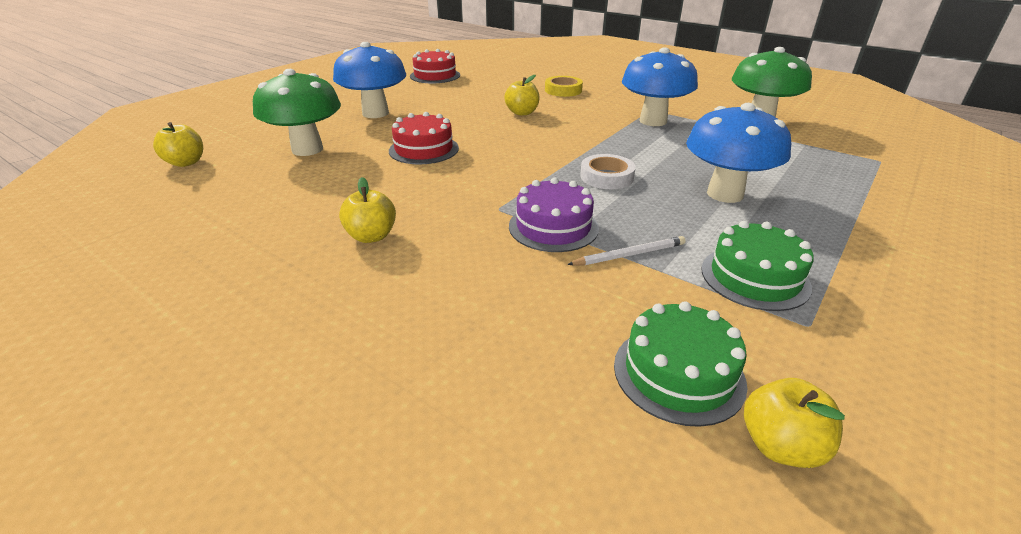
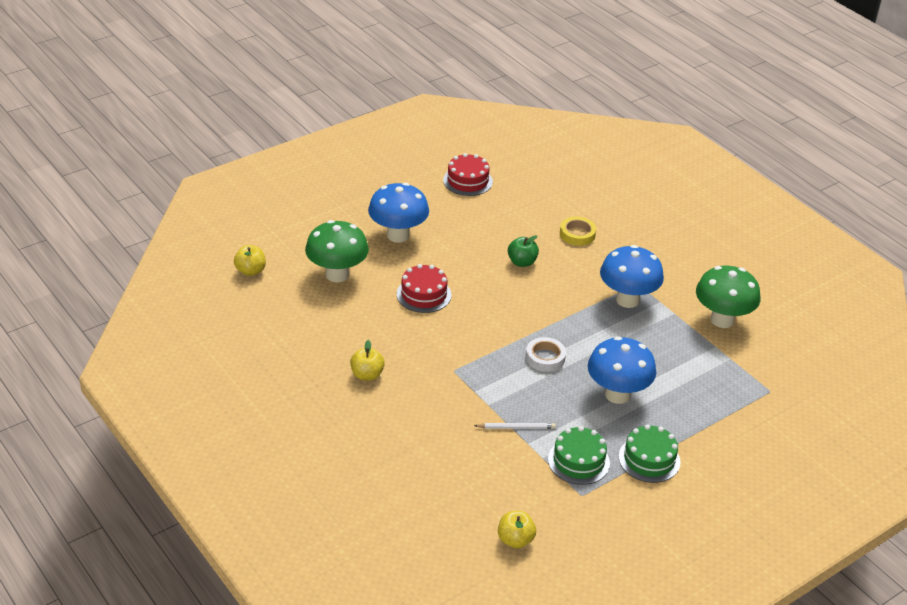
camera: 15 degrees right, 5 degrees up
yellow apple [504,75,540,116] -> green apple [508,235,539,267]
purple cake [509,178,599,252] -> none
green cake [614,301,747,427] -> green cake moved to [619,424,681,483]

